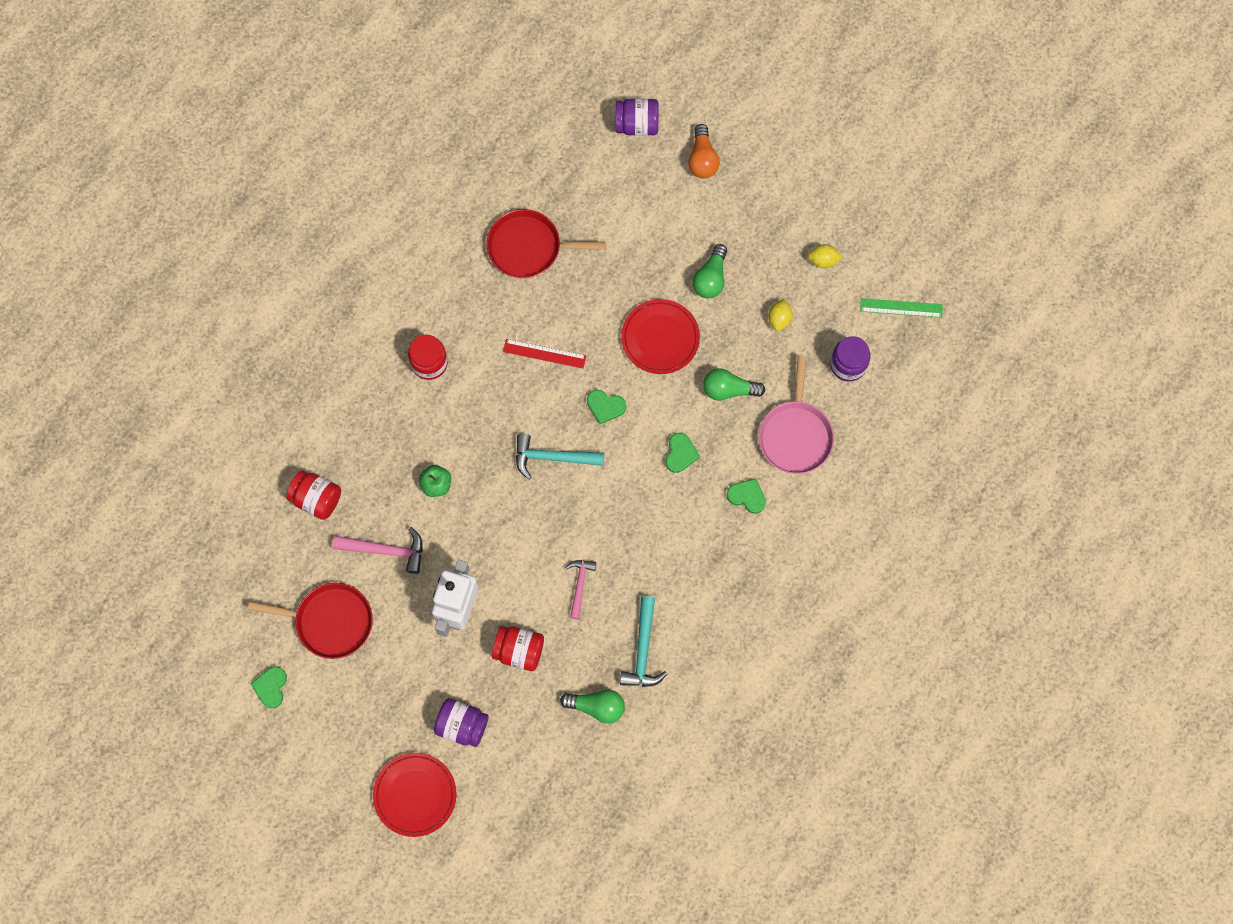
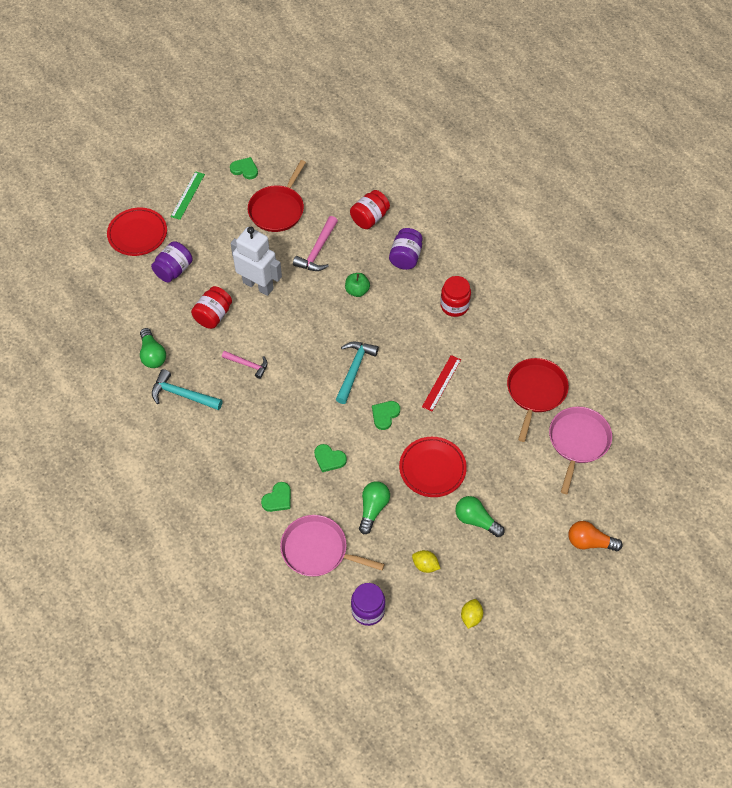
camera: 105 degrees right, 15 degrees down
green light bulb [560,690,625,724] -> green light bulb turned 45 degrees counterclockwise [140,328,166,368]
purple jar [616,99,659,136] -> purple jar moved to [389,228,423,270]
green ruler [860,298,943,318] -> green ruler moved to [171,171,205,220]
none -> pink pan [549,406,612,494]

